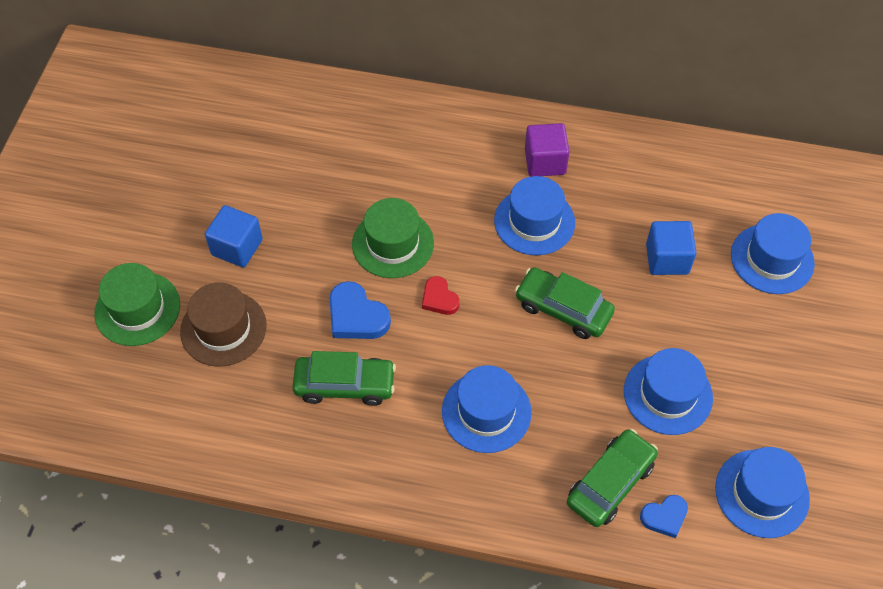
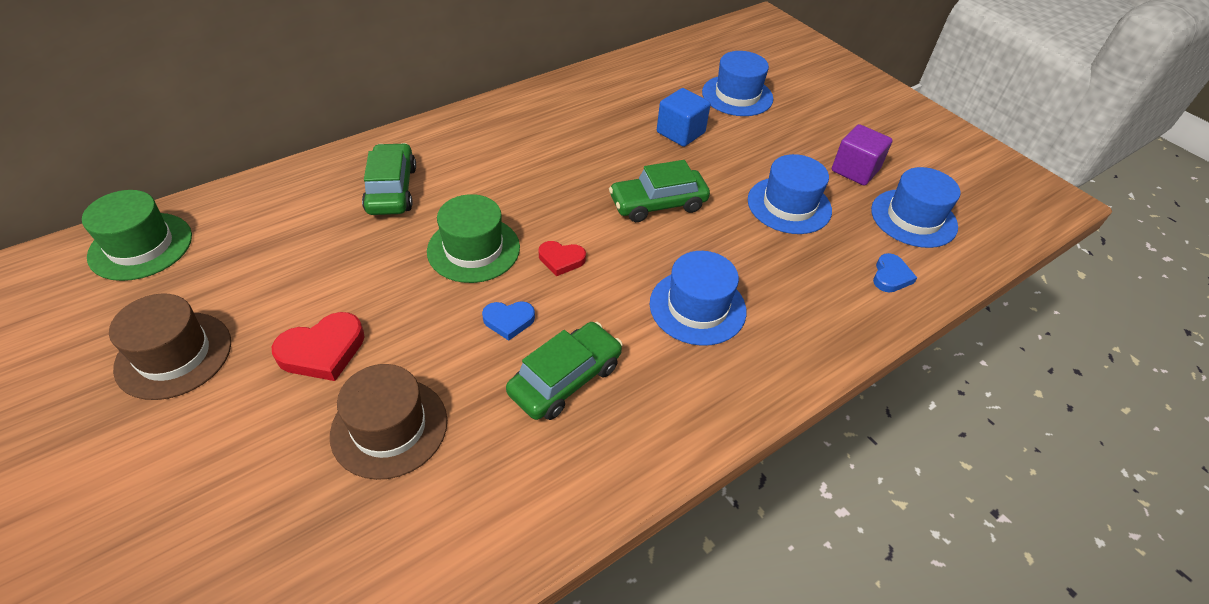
camera: 50 degrees left, 10 degrees down
green hat [94,263,180,346] -> green hat moved to [82,190,192,281]
blue cube [205,205,263,267] -> red heart [272,312,365,381]
blue heart [330,281,391,339] -> blue heart [482,301,535,341], size x0.63
blue hat [494,176,575,255] -> none
purple cube [525,123,570,177] -> purple cube moved to [832,124,893,186]
green car [567,429,658,527] -> green car moved to [362,143,416,215]
none -> brown hat [109,293,231,400]

